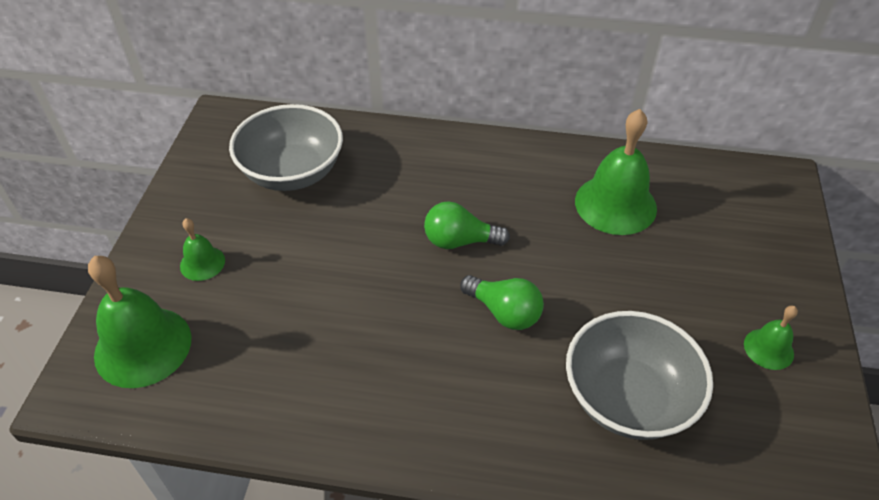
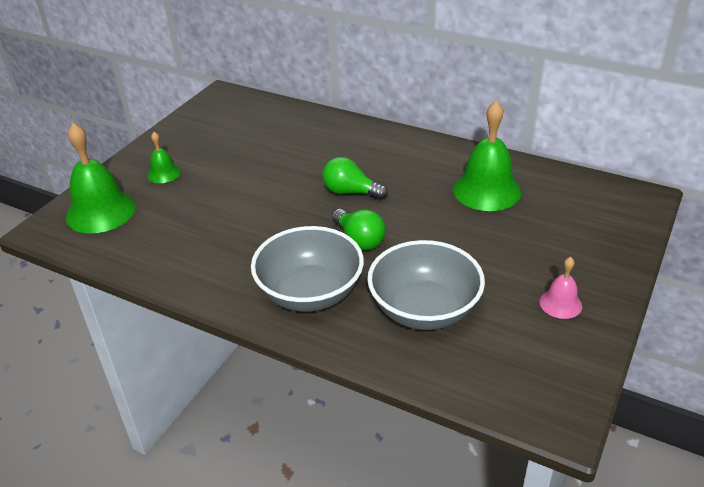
camera: 20 degrees right, 10 degrees down
grey bowl [229,104,343,191] -> grey bowl moved to [251,226,364,312]
green bell [744,306,798,370] -> pink bell [540,257,582,319]

